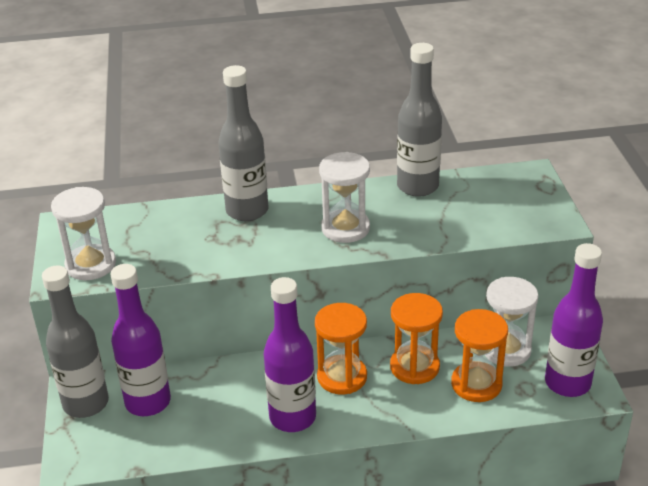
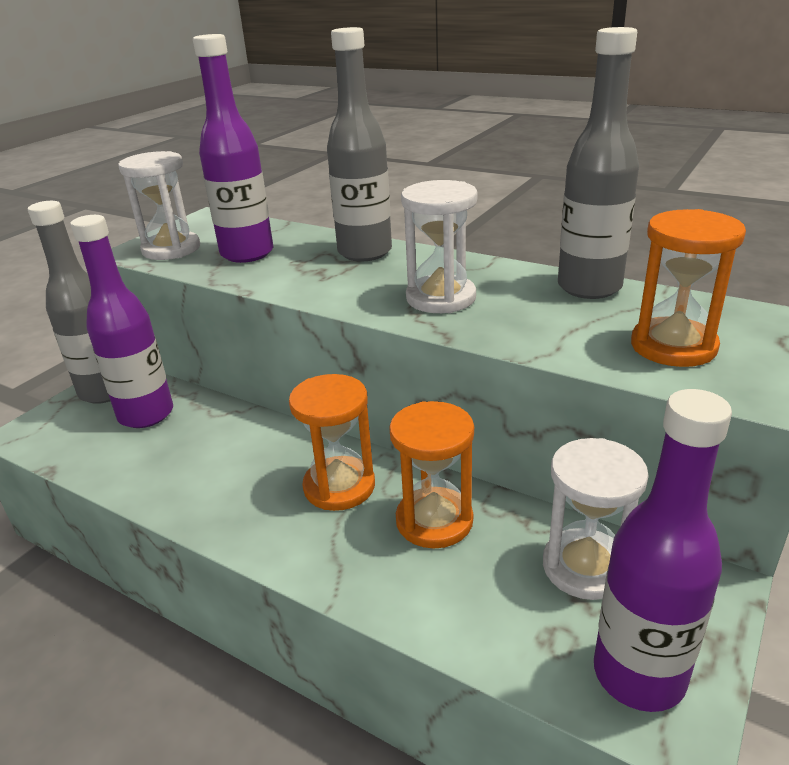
camera: 40 degrees right, 5 degrees down
purple bottle [264,277,316,432] -> purple bottle moved to [193,34,273,263]
orange hourglass [451,309,508,402] -> orange hourglass moved to [631,209,746,367]

